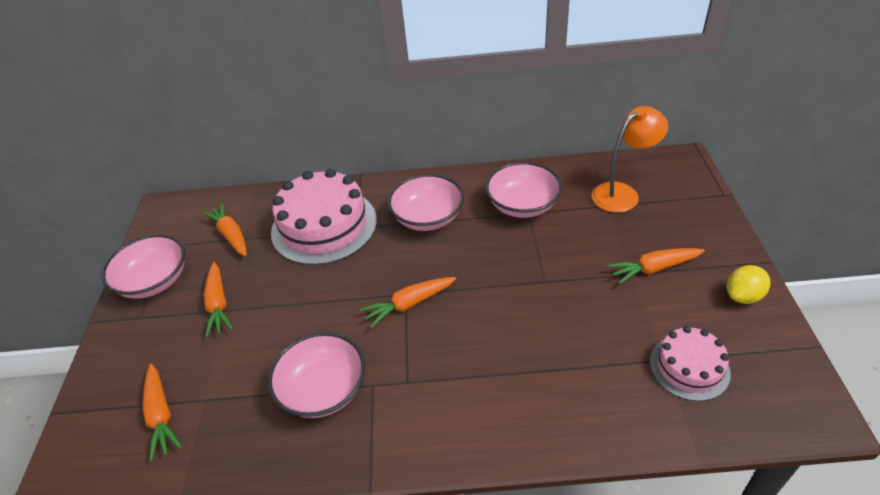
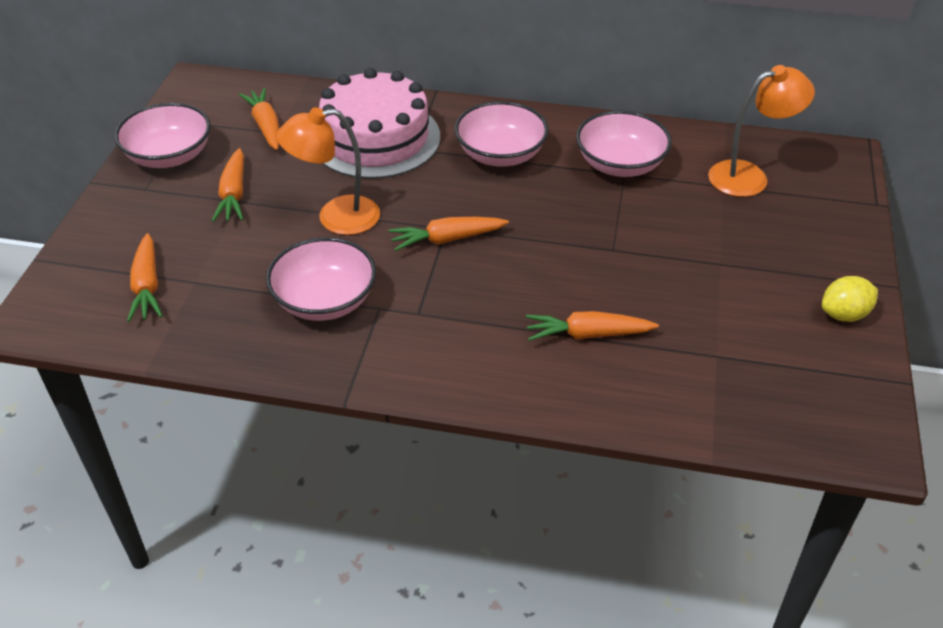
camera: 10 degrees right, 0 degrees up
orange carrot [607,248,705,284] -> orange carrot moved to [526,311,659,341]
pink cake [650,326,731,401] -> none
none -> orange lamp [276,107,380,235]

